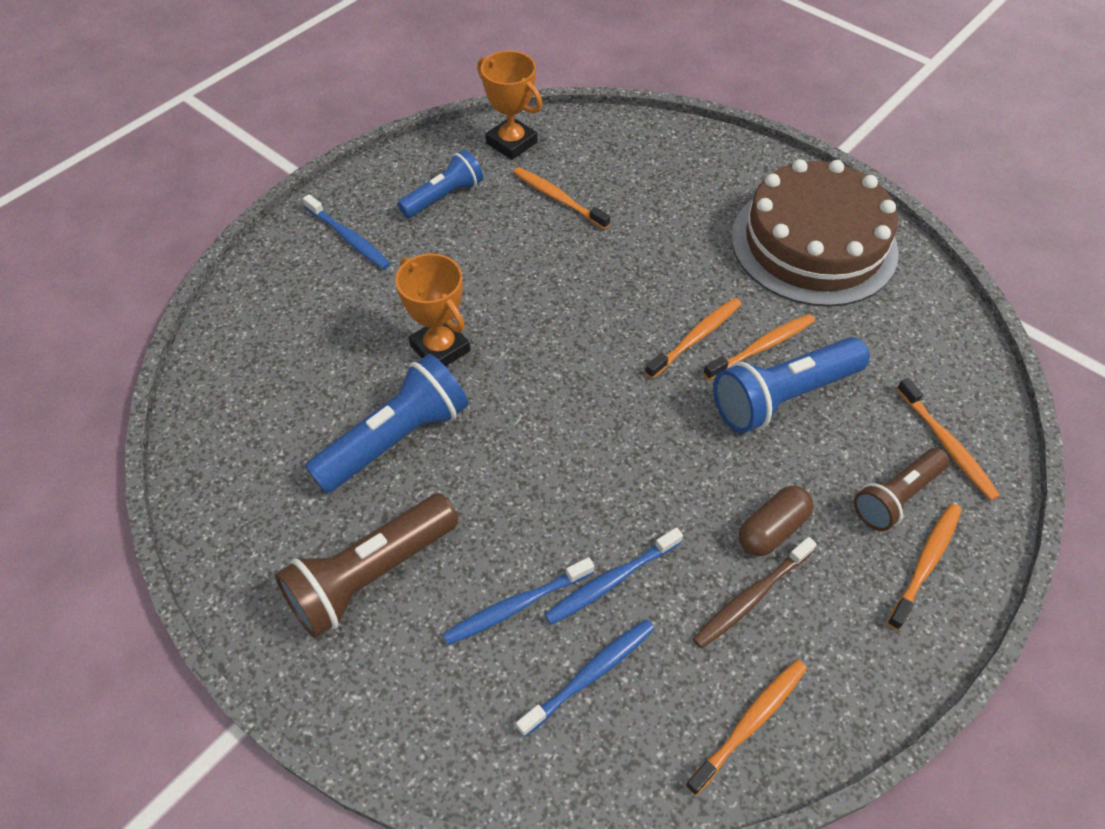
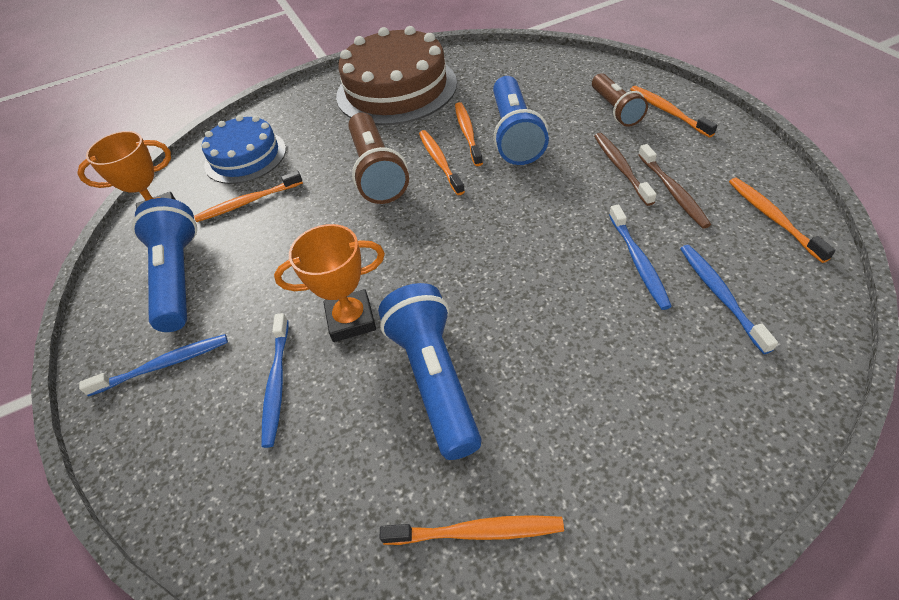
camera: 60 degrees left, 5 degrees down
brown flashlight [275,494,458,638] -> brown flashlight moved to [348,112,409,204]
blue flashlight [397,150,483,218] -> blue flashlight [132,198,197,332], size x1.54
blue toothbrush [443,557,594,645] -> blue toothbrush moved to [262,313,288,448]
brown capsule [739,486,814,556] -> brown toothbrush [594,133,657,206]
orange toothbrush [897,378,1000,501] -> orange toothbrush moved to [380,515,564,545]
none -> blue cake [202,115,286,184]

